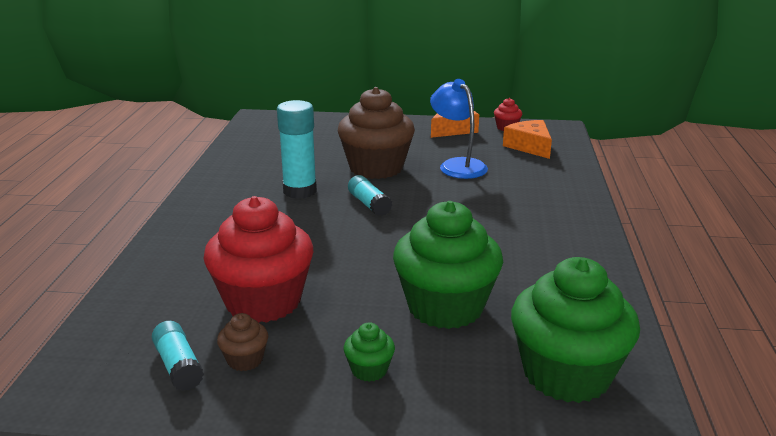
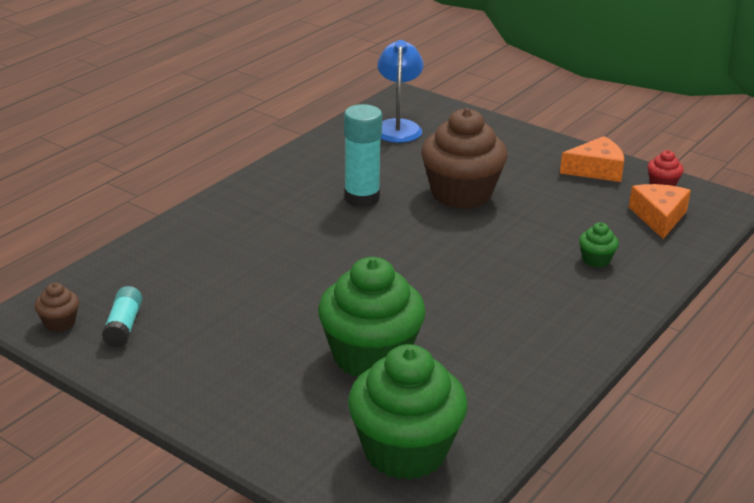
camera: 30 degrees right, 5 degrees up
red cupcake [204,196,313,323] -> none
brown cupcake [217,313,268,371] -> brown cupcake moved to [35,283,79,332]
green cupcake [344,322,395,382] -> green cupcake moved to [579,222,619,268]
turquoise glue stick [348,175,392,216] -> none
blue lamp [430,79,488,179] -> blue lamp moved to [377,40,423,143]

